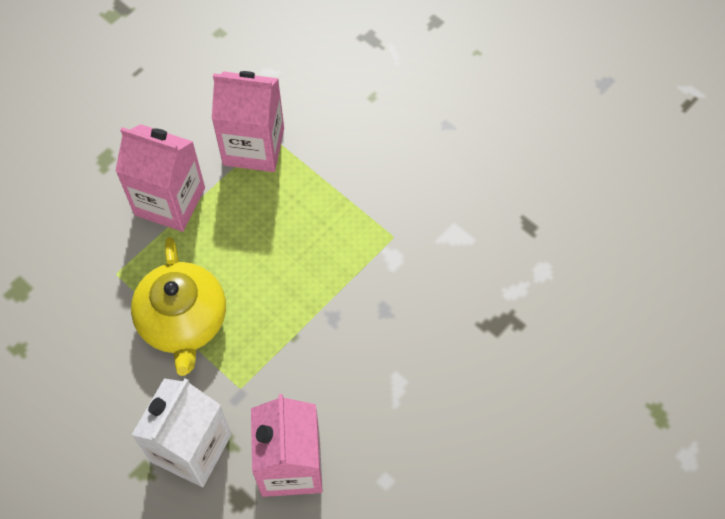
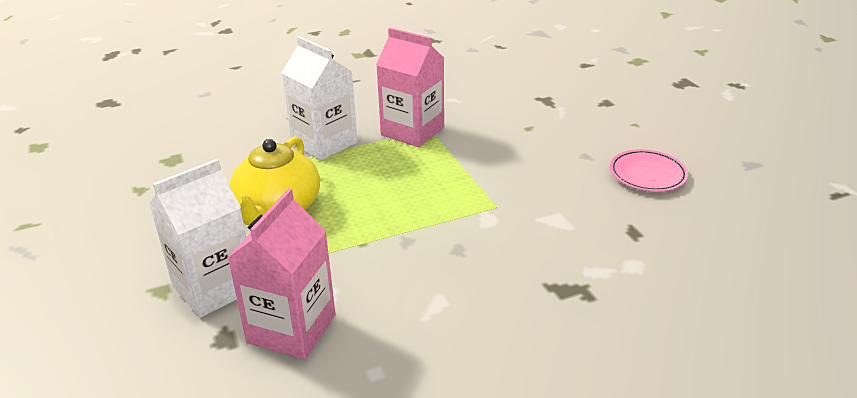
camera: 25 degrees right, 30 degrees down
pink carton [116,124,205,232] -> white carton [281,36,358,161]
none -> pink plate [610,149,688,192]

